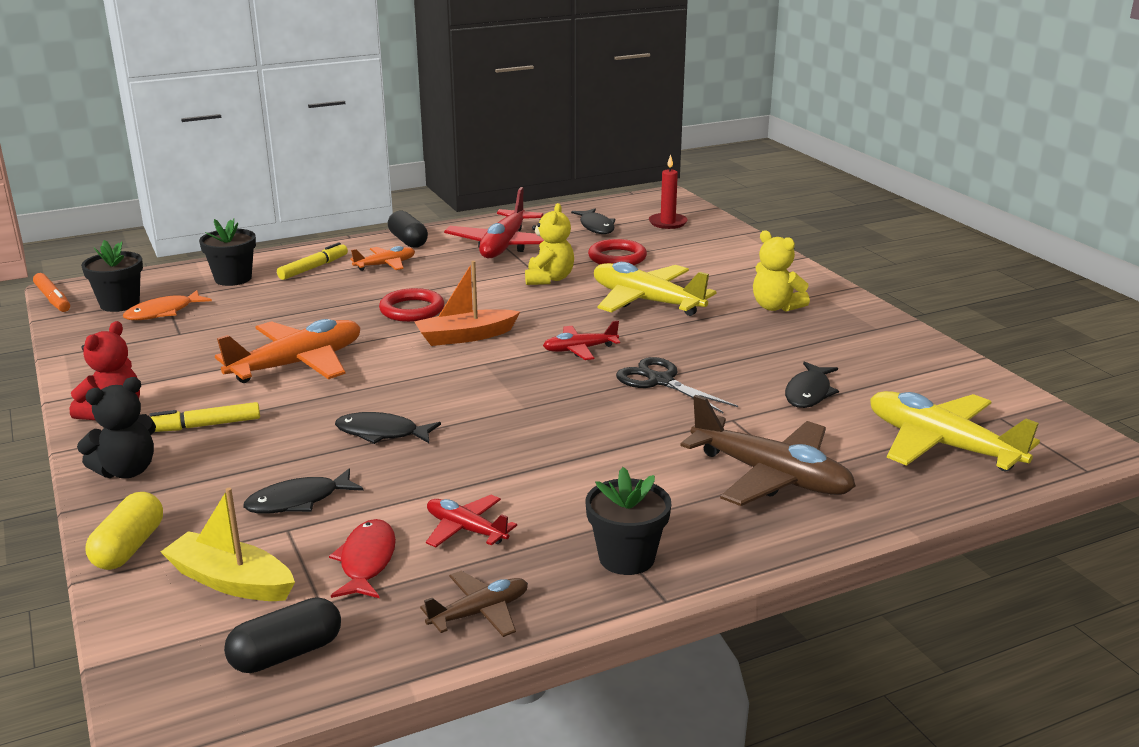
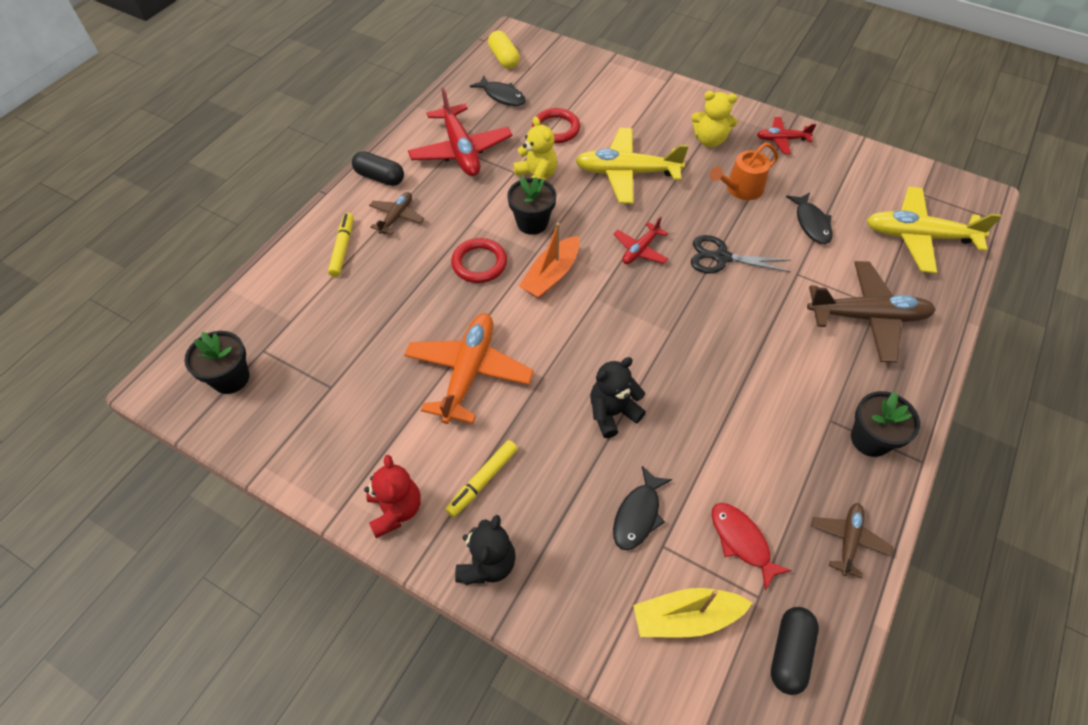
camera: 35 degrees left, 30 degrees up
orange marker [33,273,70,312] -> none
yellow capsule [85,492,163,570] -> yellow capsule moved to [488,31,520,69]
orange fish [123,290,212,320] -> none
black flower pot [199,218,256,286] -> black flower pot moved to [507,177,556,235]
black fish [335,412,441,444] -> black teddy bear [590,357,646,438]
orange plane [350,246,415,271] -> brown plane [369,192,424,235]
red plane [426,495,517,547] -> red plane moved to [757,117,816,154]
red candle [649,155,688,229] -> none
none -> orange watering can [710,142,778,200]

